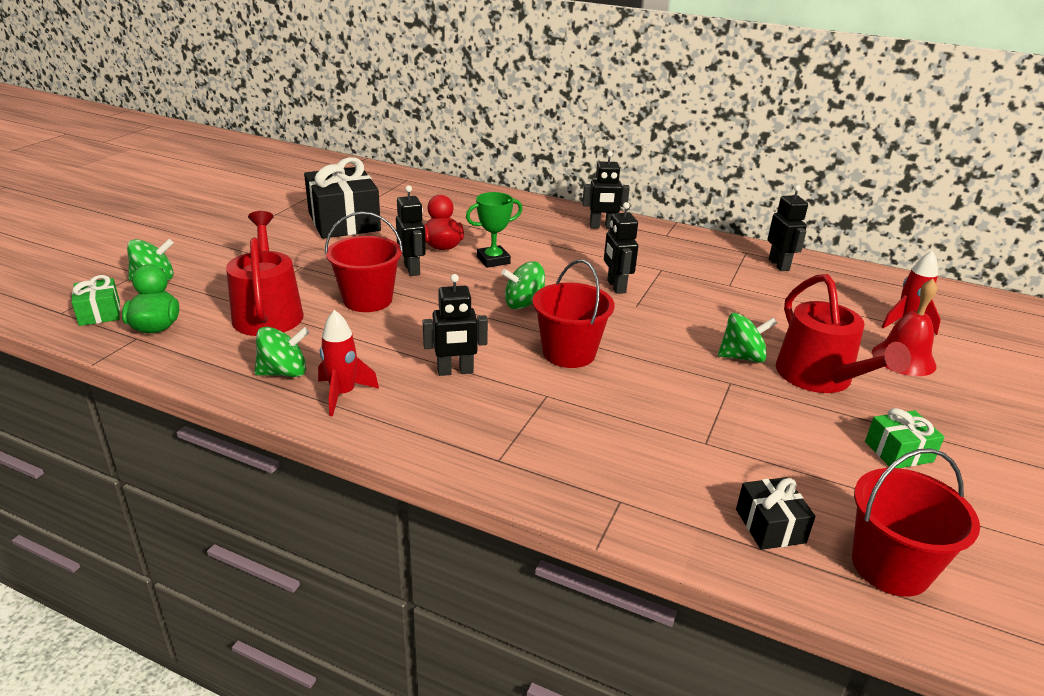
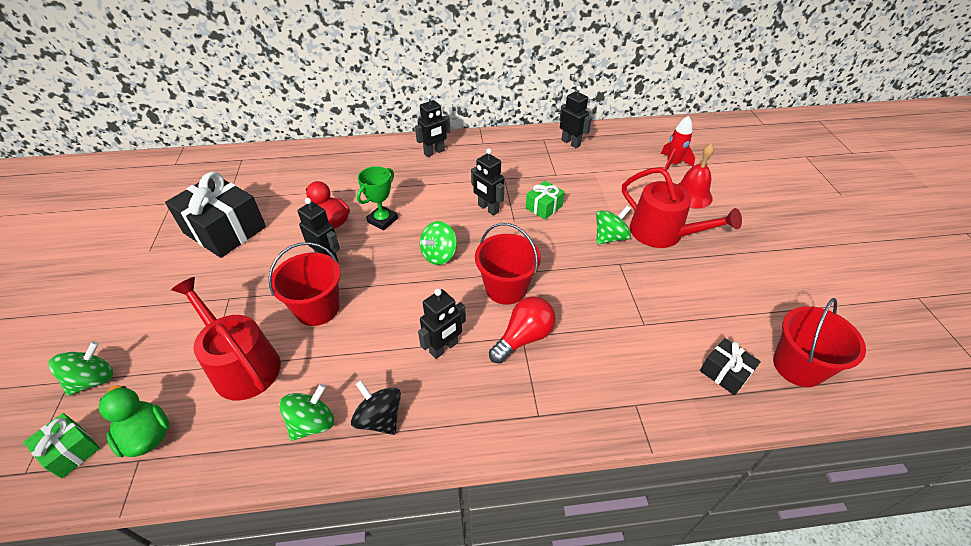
camera: 30 degrees left, 15 degrees up
red rocket [318,310,379,416] -> black spinning top [351,380,401,435]
green gift [865,408,945,468] -> green gift moved to [526,181,565,219]
none -> red light bulb [489,296,556,364]

